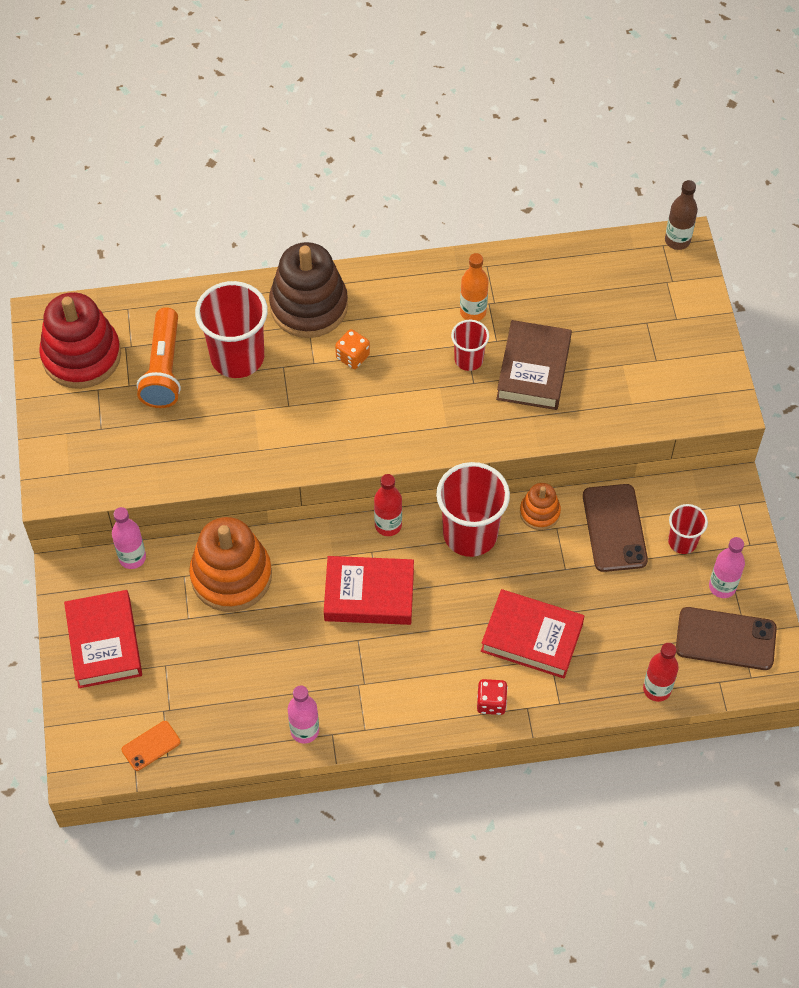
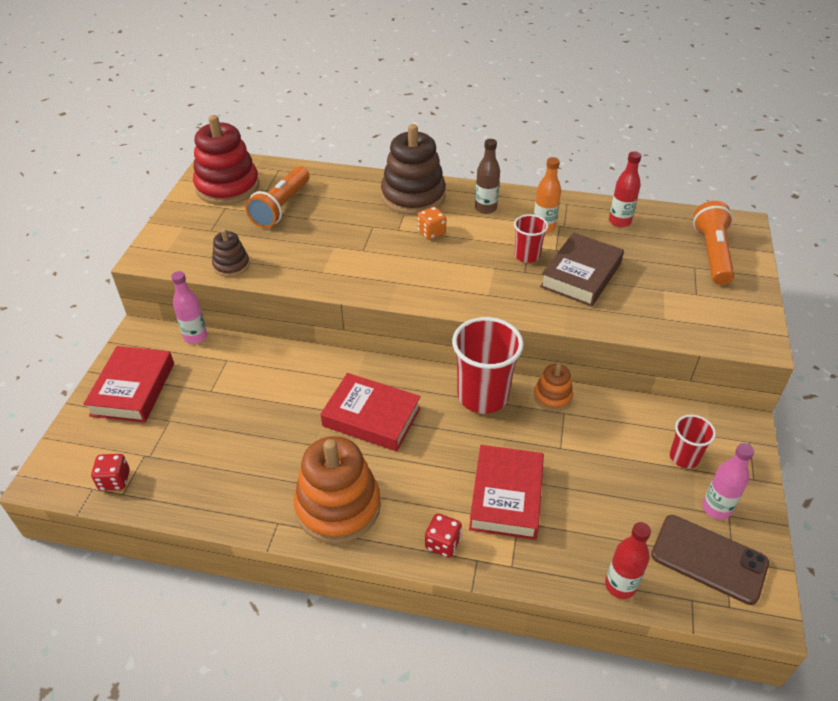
camera: 20 degrees right, 15 degrees down
orange phone [122,721,181,771] -> red dice [91,454,130,491]
orange stacking toy [189,517,272,612] -> orange stacking toy moved to [294,436,381,544]
red cup [195,281,268,378] -> none
pink bottle [288,685,319,743] -> none
red bottle [374,474,402,536] -> red bottle moved to [609,151,641,227]
red book [481,589,584,678] -> red book turned 60 degrees clockwise [469,445,544,540]
brown phone [583,484,648,572] -> none
brown bottle [665,180,698,250] -> brown bottle moved to [475,139,500,214]
none -> brown stacking toy [212,229,250,277]
none -> orange flashlight [693,201,734,285]

